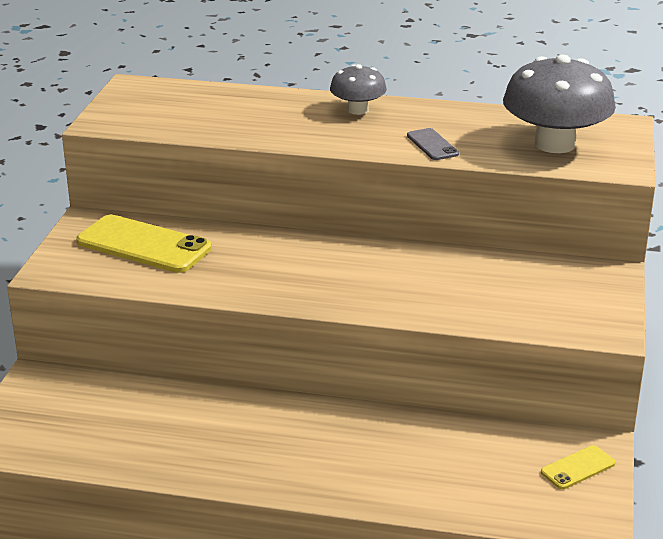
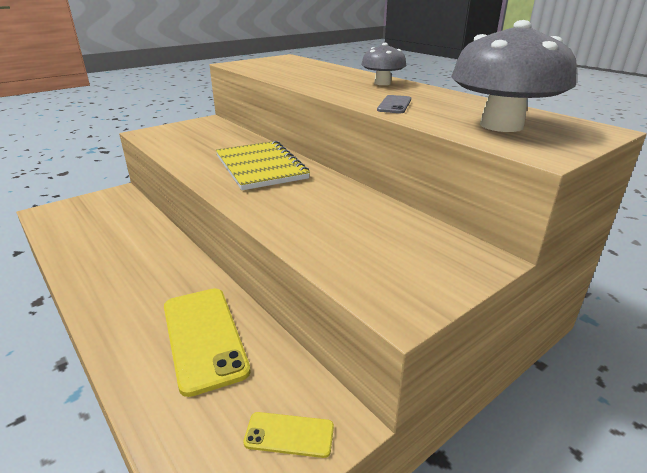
camera: 40 degrees right, 0 degrees up
yellow phone [76,215,212,273] -> yellow phone moved to [164,288,251,397]
none -> yellow notebook [216,141,310,190]

